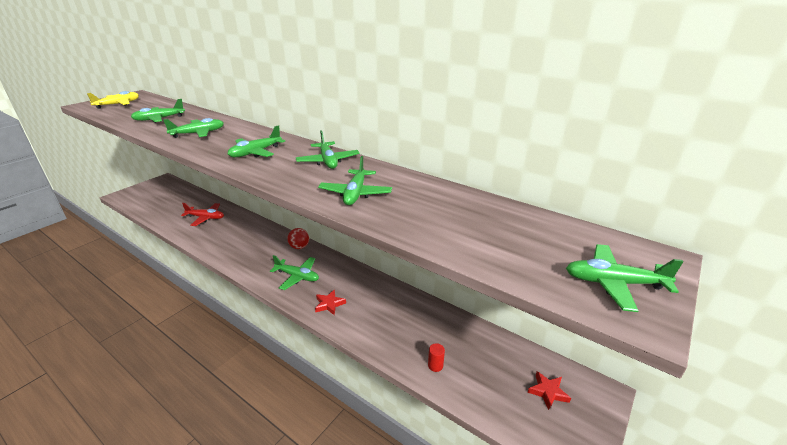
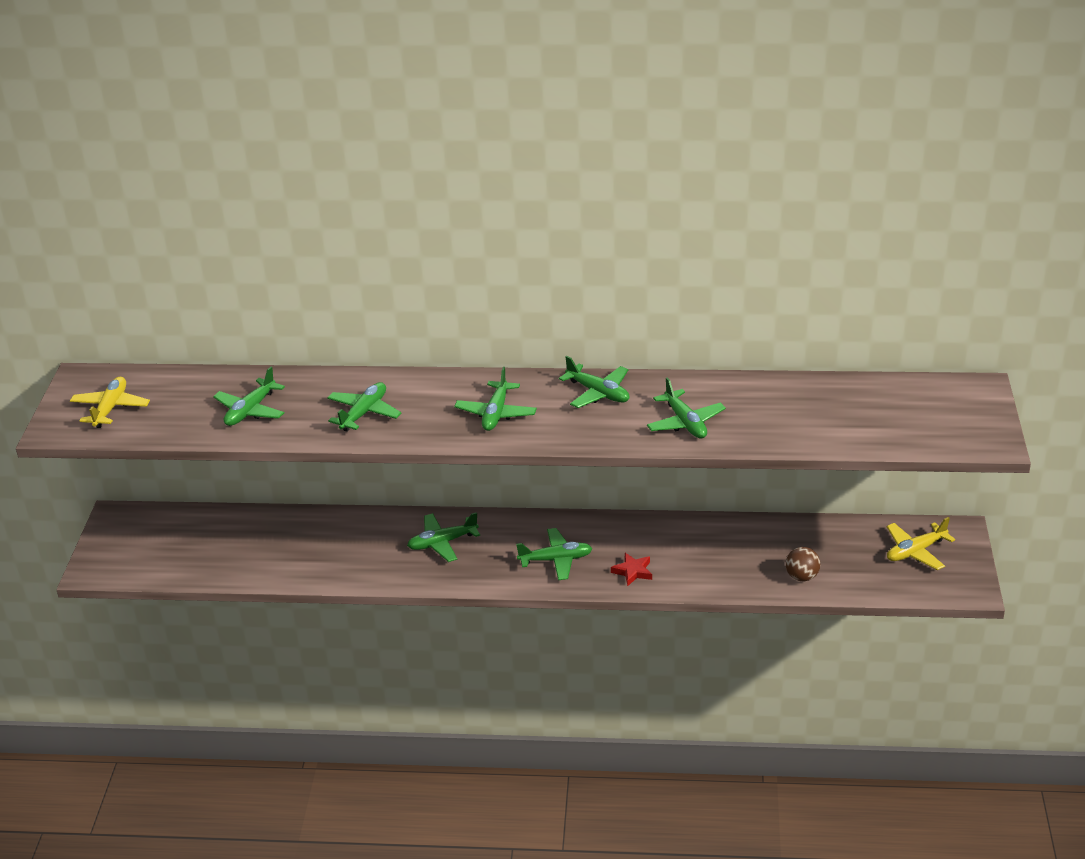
camera: 30 degrees left, 5 degrees up
red plane [181,203,224,226] -> none
red ball [287,228,309,249] -> none
red cylinder [428,343,445,372] -> brown ball [786,547,820,581]
red star [528,371,571,410] -> yellow plane [887,517,955,570]
green plane [566,244,684,312] -> green plane moved to [407,512,480,562]

